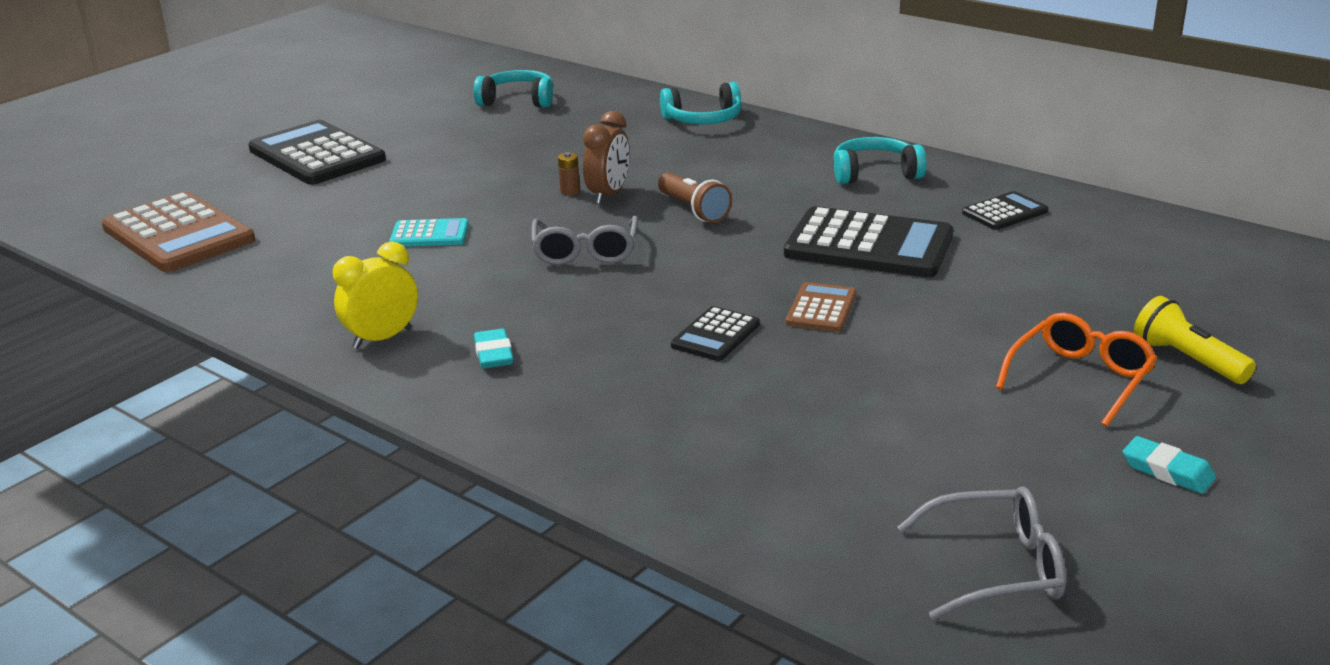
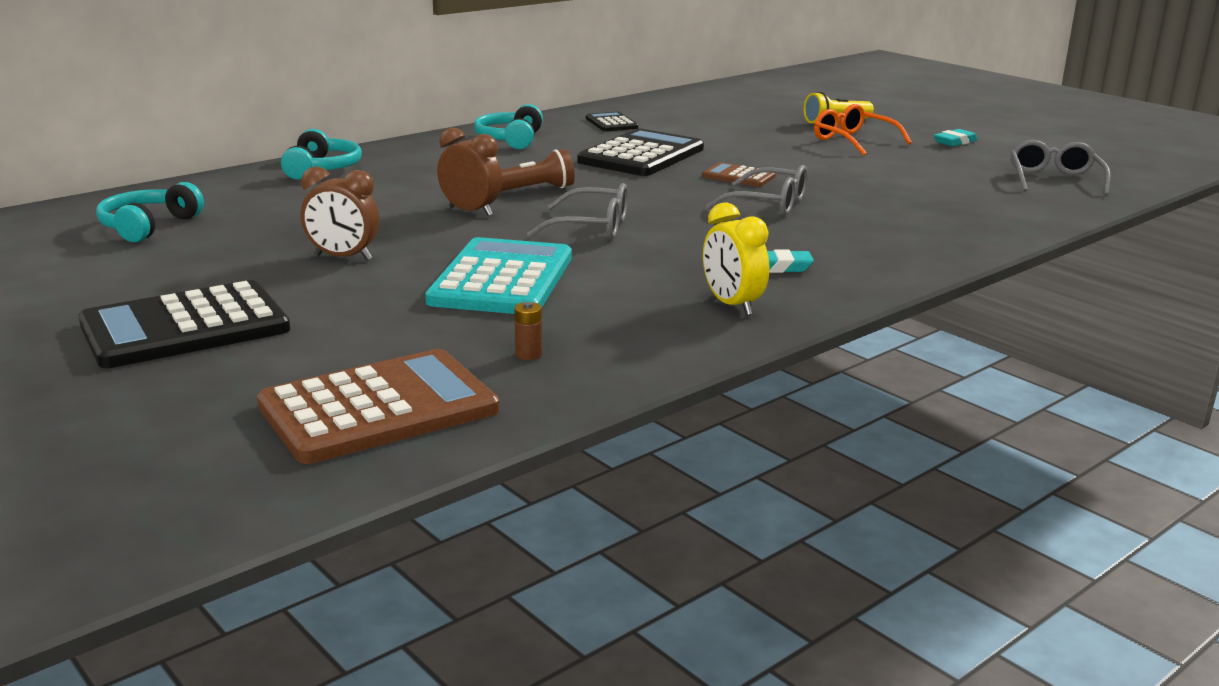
camera: 80 degrees left, 5 degrees down
turquoise calculator [389,218,469,247] -> turquoise calculator [425,237,572,314], size x1.99
brown battery [558,152,580,195] -> brown battery moved to [515,302,542,360]
black calculator [671,306,760,361] -> grey glasses [706,165,808,216]
none -> brown clock [301,166,380,260]

